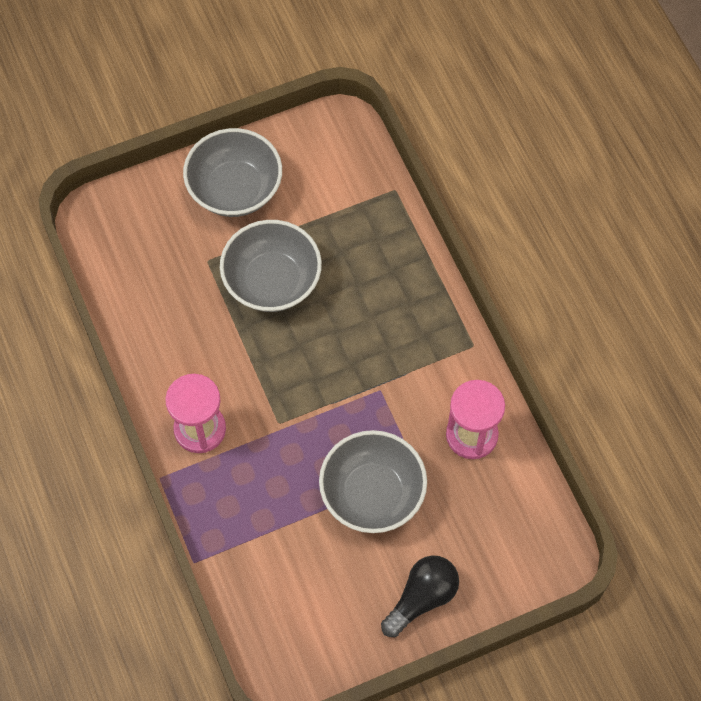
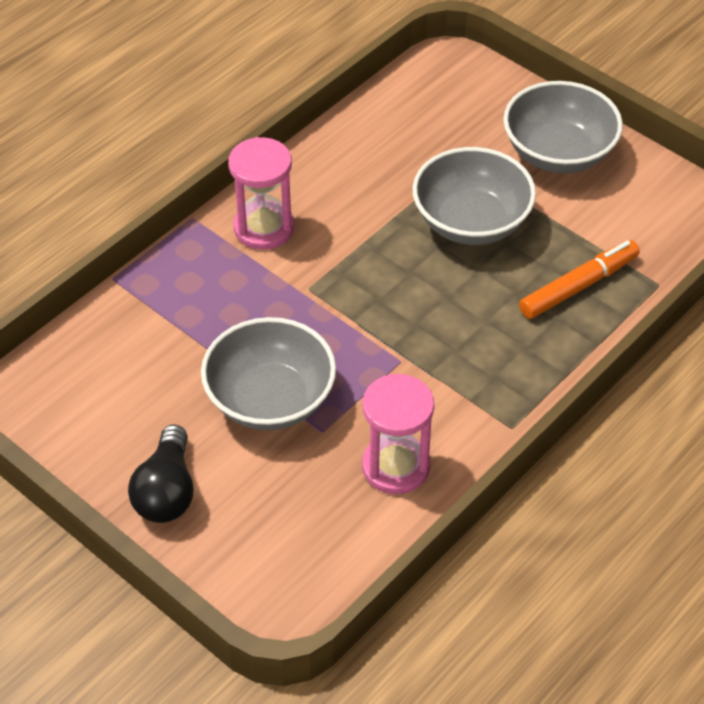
camera: 65 degrees right, 15 degrees down
black light bulb [381,555,459,637] -> black light bulb turned 75 degrees clockwise [128,425,194,523]
none -> orange marker [519,240,640,319]

